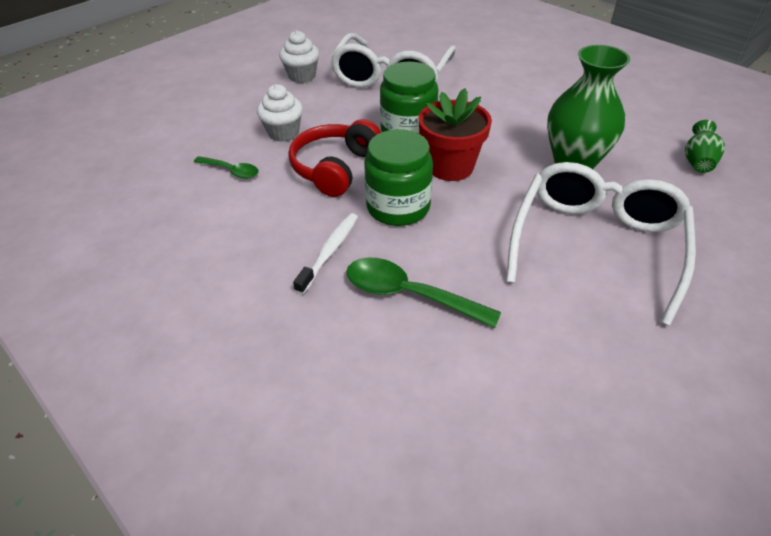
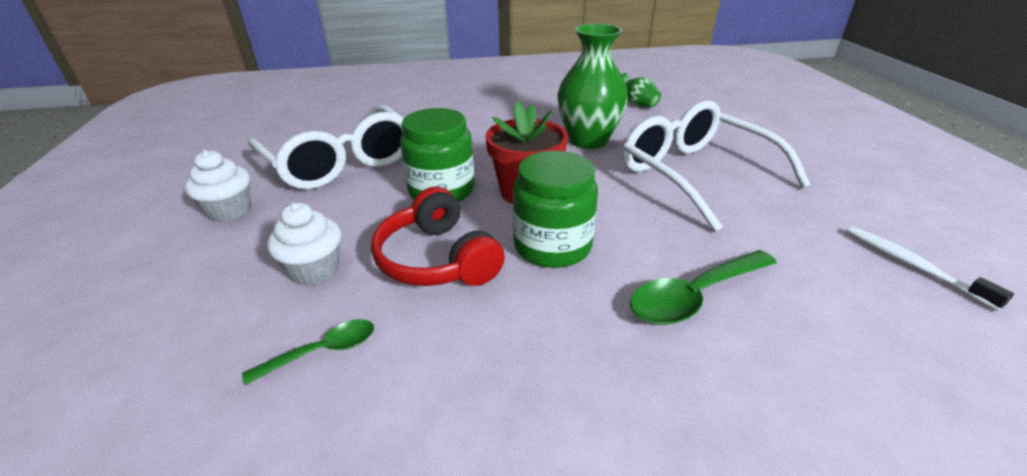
camera: 55 degrees left, 10 degrees down
white toothbrush [293,213,358,294] -> white toothbrush moved to [846,226,1014,311]

